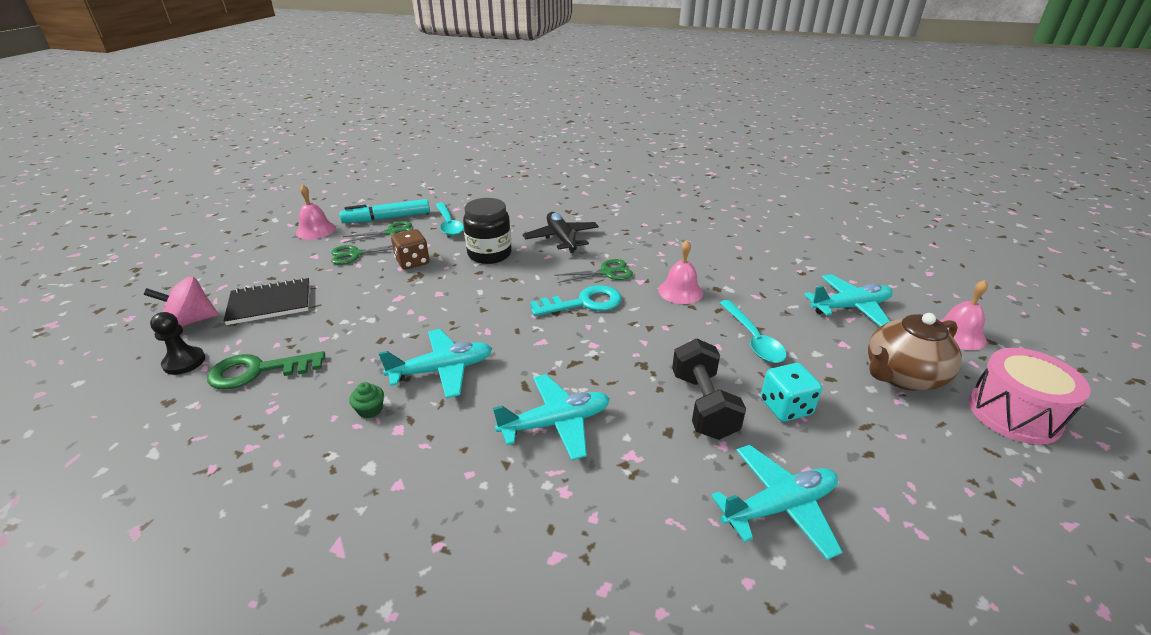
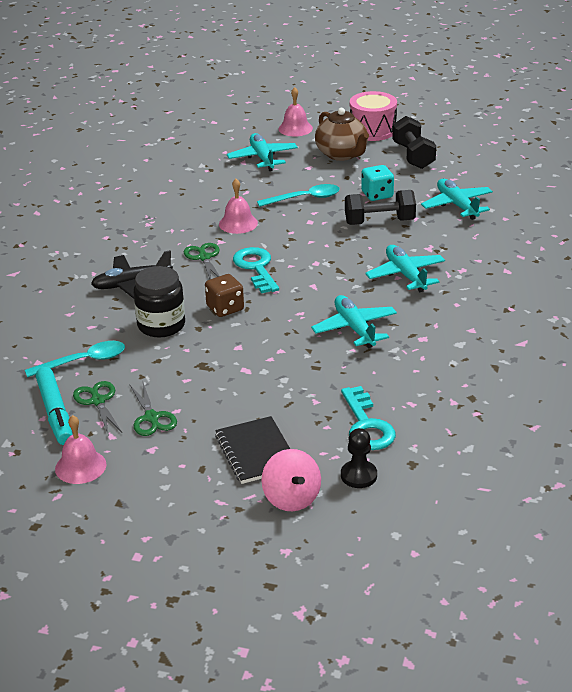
camera: 90 degrees left, 0 degrees up
green key [207,351,325,390] -> turquoise key [341,386,396,450]
green cupcake [349,382,384,418] -> none
brown dice [391,229,429,270] -> brown dice moved to [205,274,244,317]
none -> black dumbbell [392,116,436,169]

